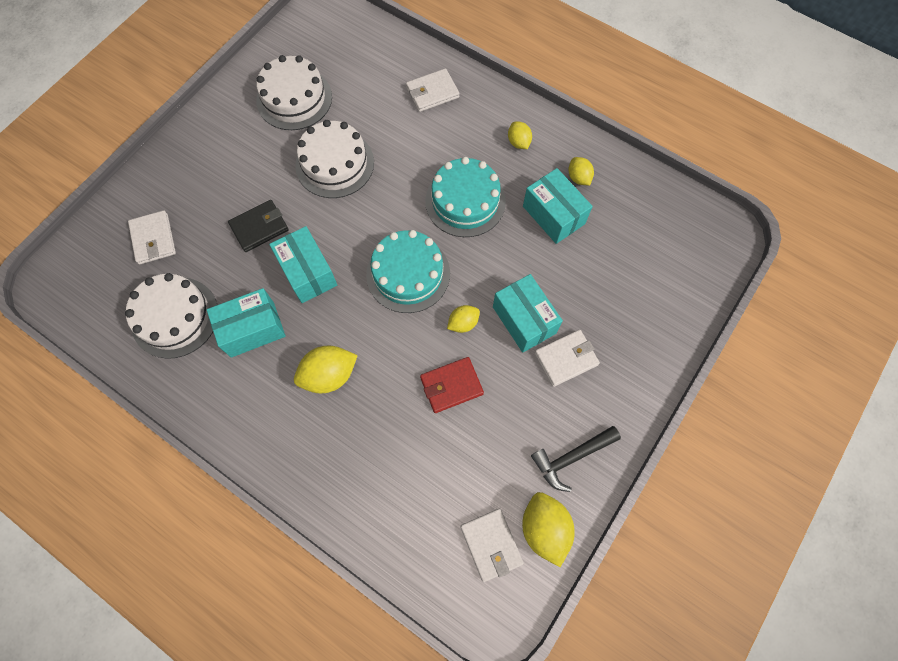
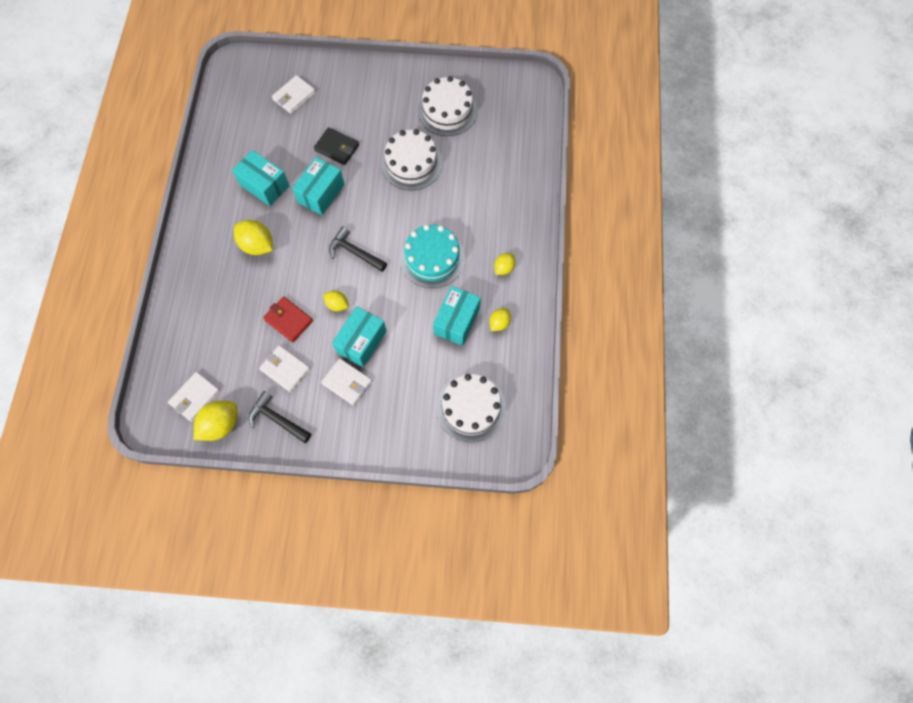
camera: 60 degrees right, 0 degrees up
white cake [125,273,217,359] -> white cake moved to [436,374,506,442]
turquoise cake [366,230,450,313] -> black hammer [329,226,387,272]
white wallet [406,68,460,112] -> white wallet moved to [259,345,310,392]

